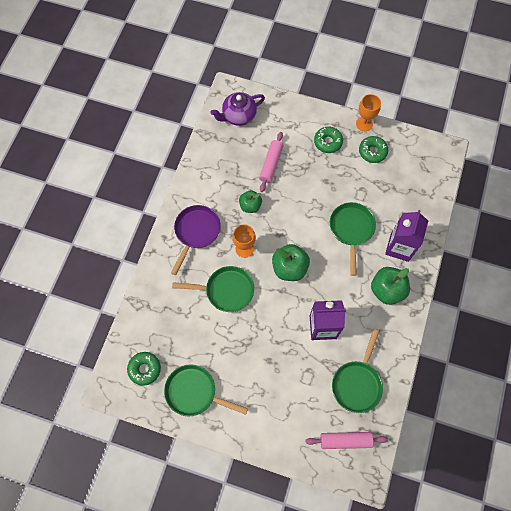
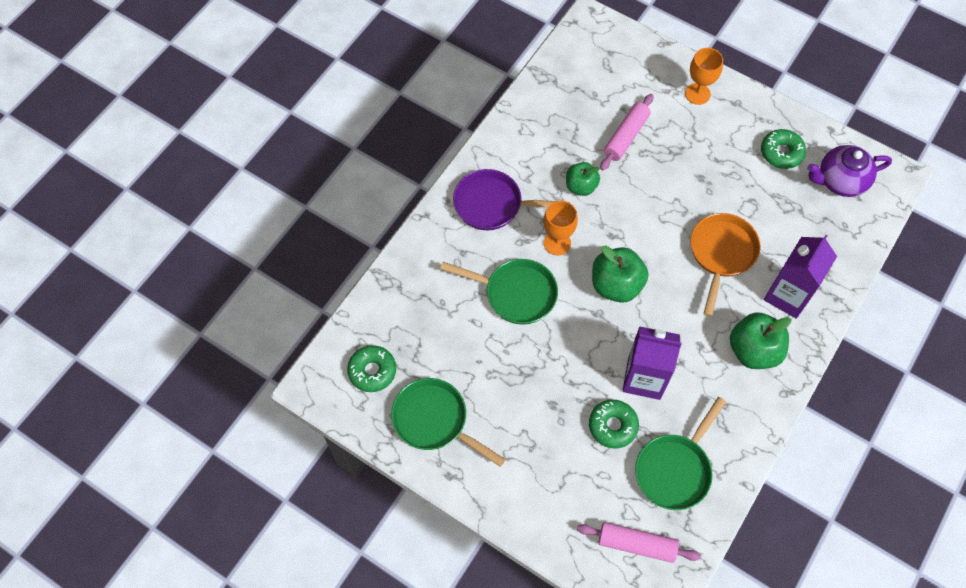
camera: 15 degrees right, 5 degrees down
purple pan [171,205,221,275] -> purple pan turned 120 degrees counterclockwise [453,169,570,230]
purple teapot [210,92,265,126] -> purple teapot moved to [807,145,892,197]
green donut [314,127,343,153] -> green donut moved to [589,400,639,449]
green pan [330,202,376,276] -> orange pan [690,213,761,317]
orange goblet [356,94,381,131] -> orange goblet moved to [685,48,723,105]

